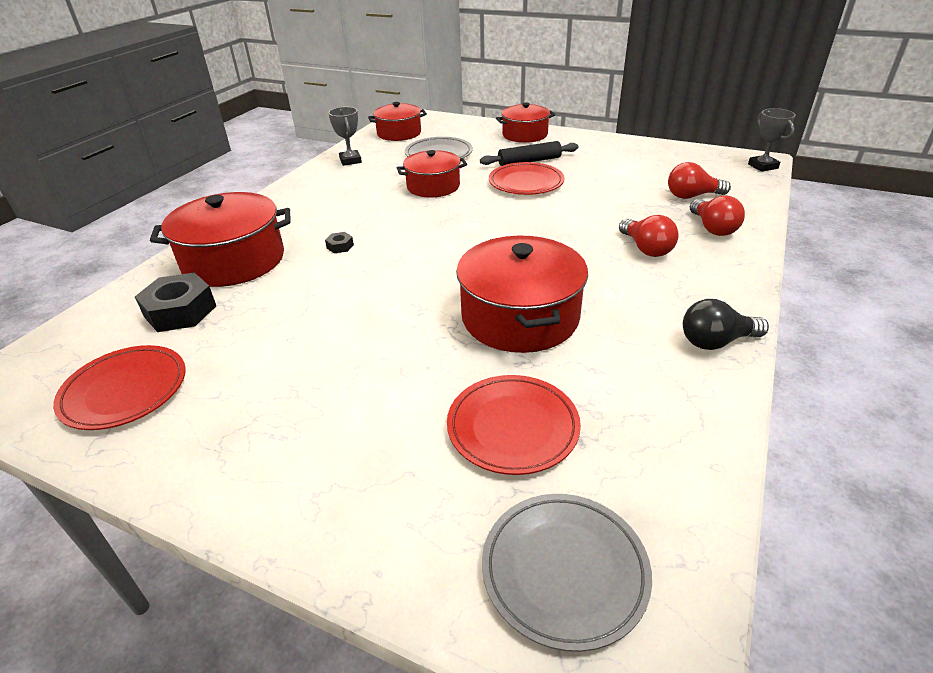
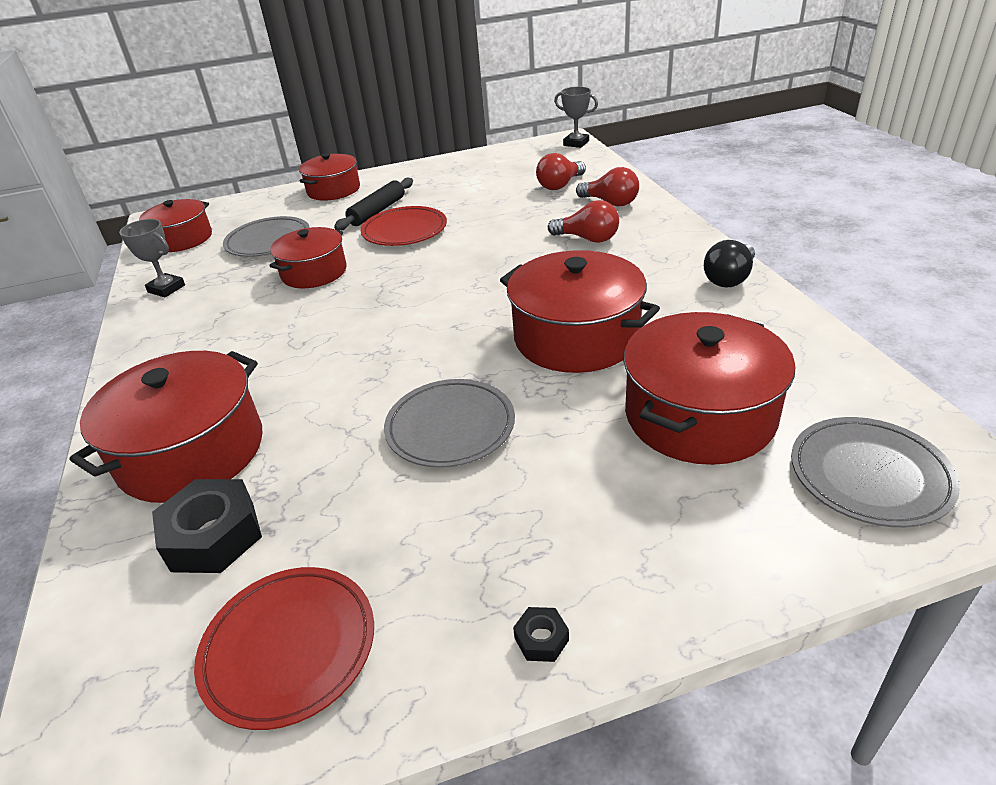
camera: 40 degrees left, 0 degrees up
black nut [325,232,354,253] -> black nut moved to [513,607,569,662]
red plate [447,375,581,475] -> red pot [623,312,795,465]
none -> grey plate [384,379,515,468]

